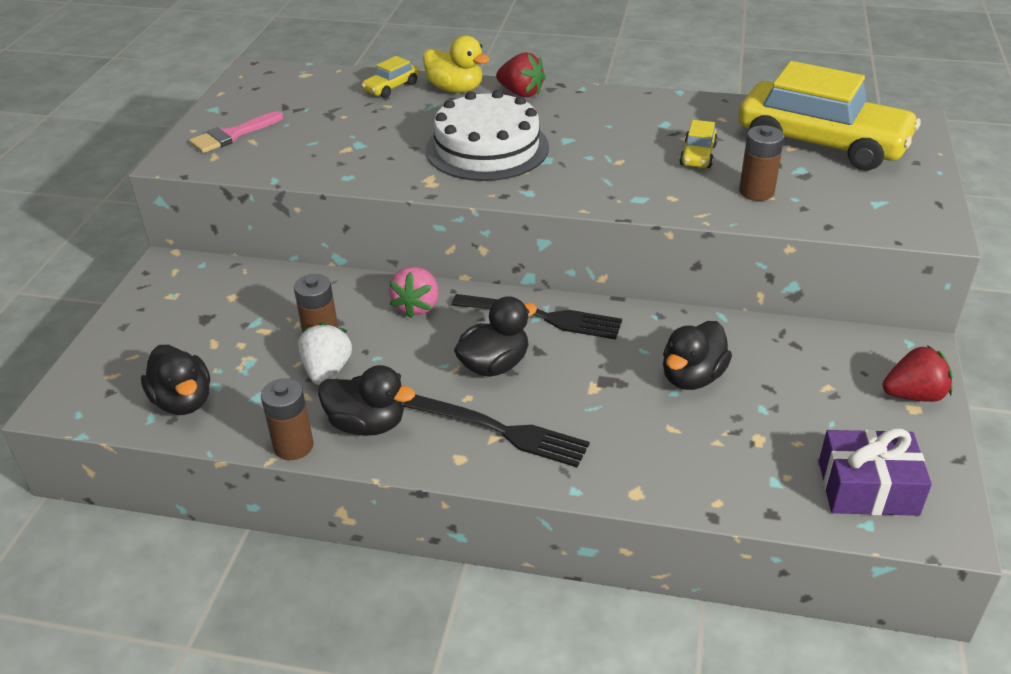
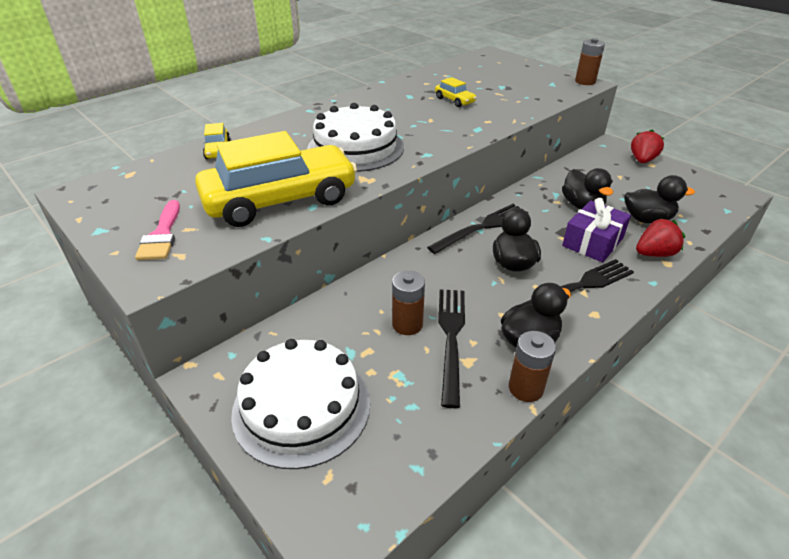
camera: 55 degrees left, 0 degrees up
black duck [141,345,210,415] -> black duck moved to [625,175,695,224]
white strawberry [298,322,352,385] -> black fork [438,289,465,408]
pink strawberry [389,267,438,318] -> none
yellow duck [423,35,490,93] -> none
red strawberry [496,52,546,97] -> red strawberry moved to [636,218,685,257]
yellow car [739,61,921,171] -> yellow car moved to [195,131,357,227]
brown battery [739,125,784,201] -> brown battery moved to [575,38,605,85]
purple gift [819,428,932,516] -> purple gift moved to [562,198,631,262]
none -> white cake [231,339,370,469]

